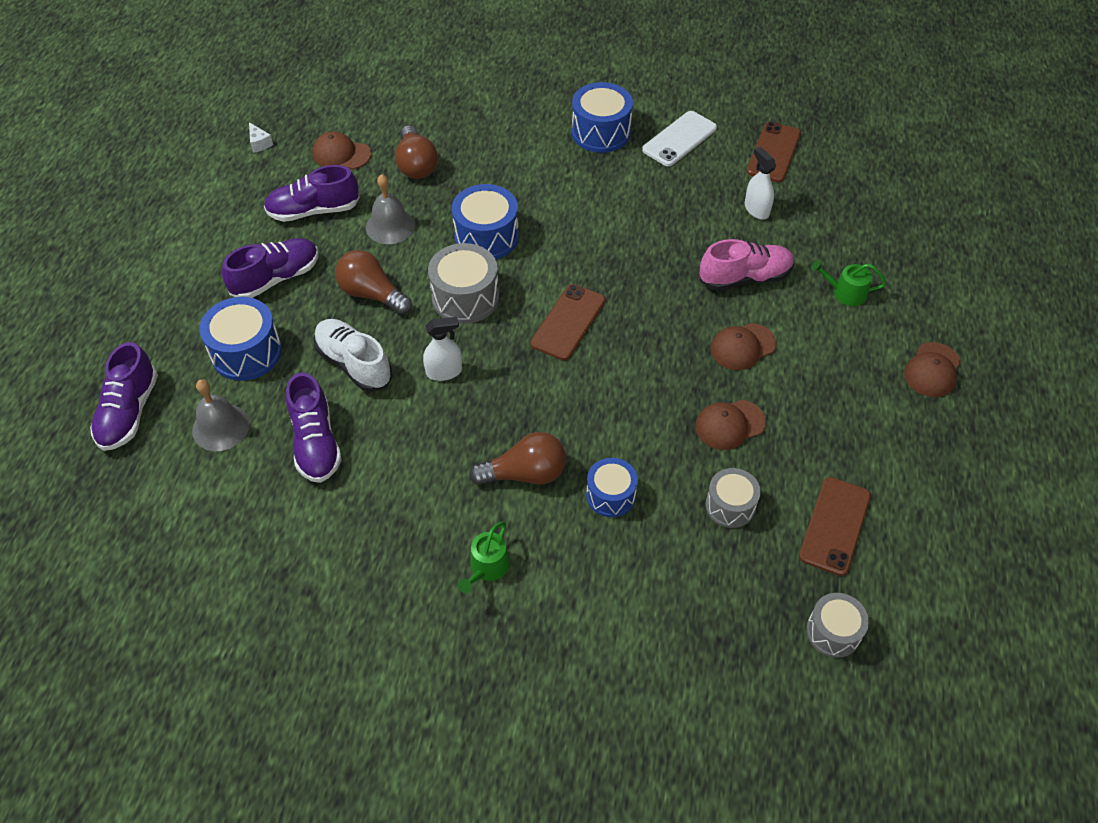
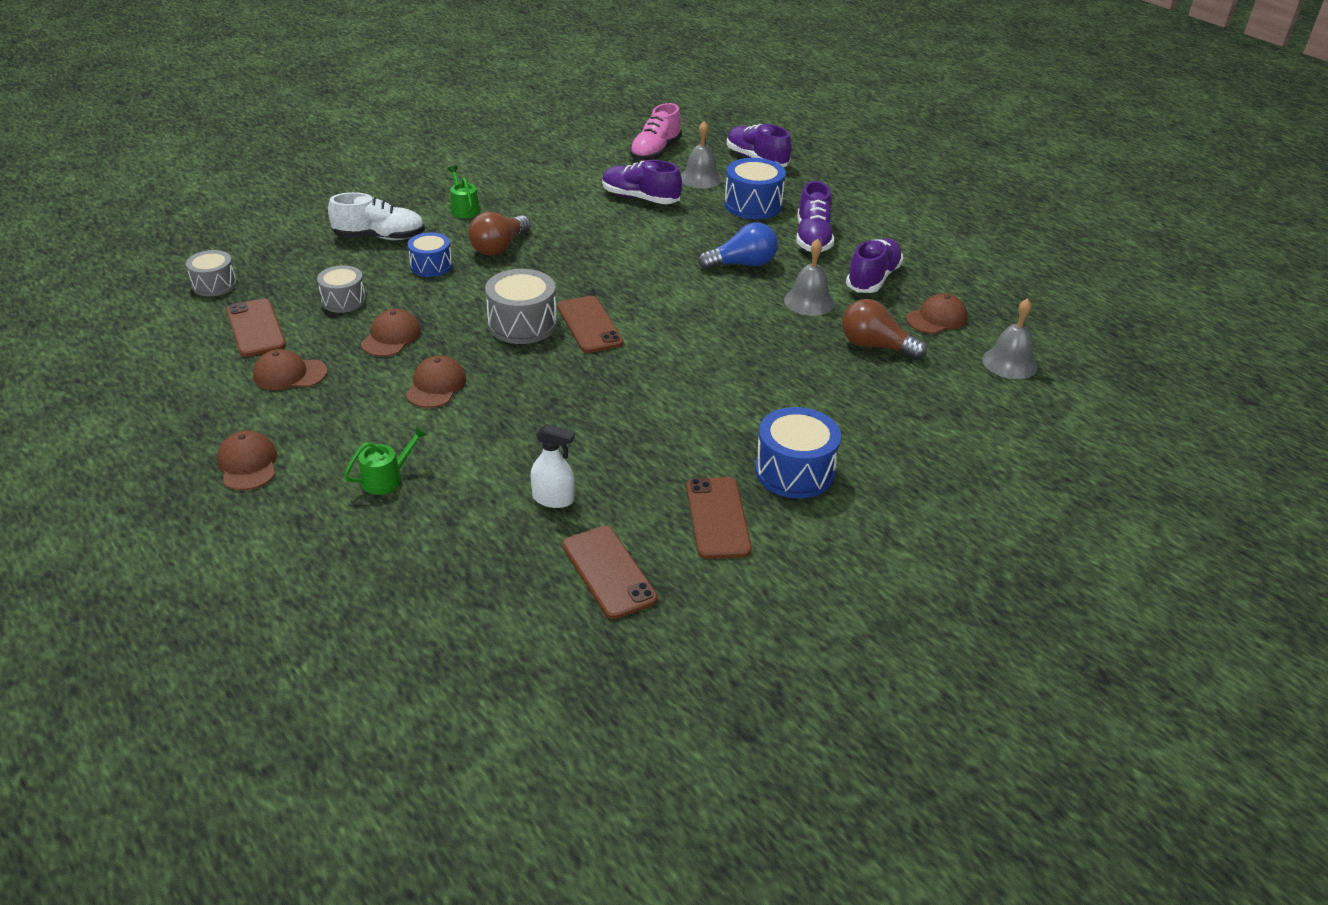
camera: 130 degrees right, 15 degrees down
white cheese [249,122,273,153] -> none
white shoe [314,319,393,392] -> white shoe moved to [328,192,425,240]
brown light bulb [335,250,412,315] -> blue light bulb [698,222,778,270]
white spray bottle [423,317,462,381] -> none
grey drum [428,243,499,324] -> grey drum moved to [485,269,557,344]
blue drum [452,184,519,260] -> none
white phone [642,111,717,166] -> brown phone [686,477,752,559]
pink shoe [699,239,794,291] -> pink shoe moved to [630,103,682,161]
none -> brown cap [253,349,328,390]
none -> grey bell [982,298,1038,379]

